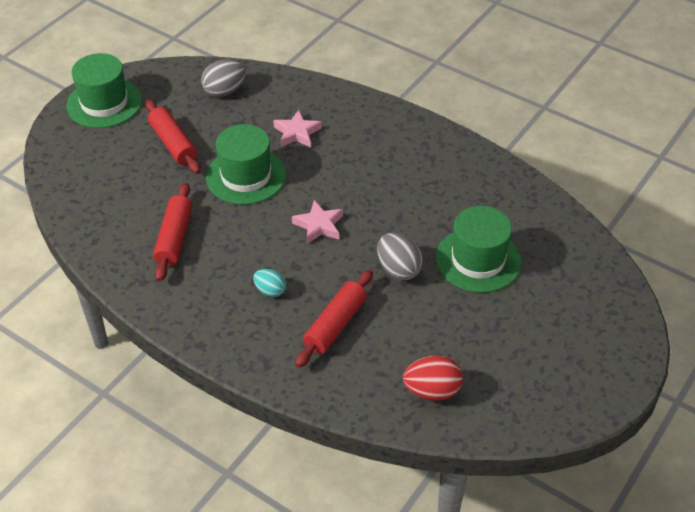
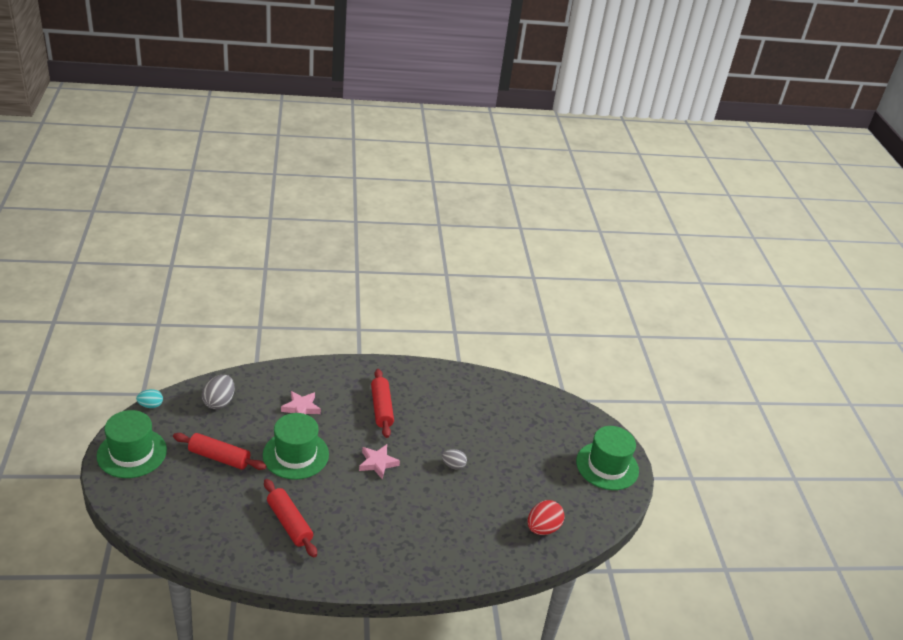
camera: 45 degrees left, 10 degrees down
turquoise egg [253,269,286,297] -> turquoise egg moved to [136,389,163,408]
red rolling pin [295,270,373,368] -> red rolling pin moved to [371,369,394,438]
grey egg [377,233,423,280] -> grey egg [442,449,467,470], size x0.64
green hat [436,206,522,293] -> green hat moved to [576,426,639,490]

